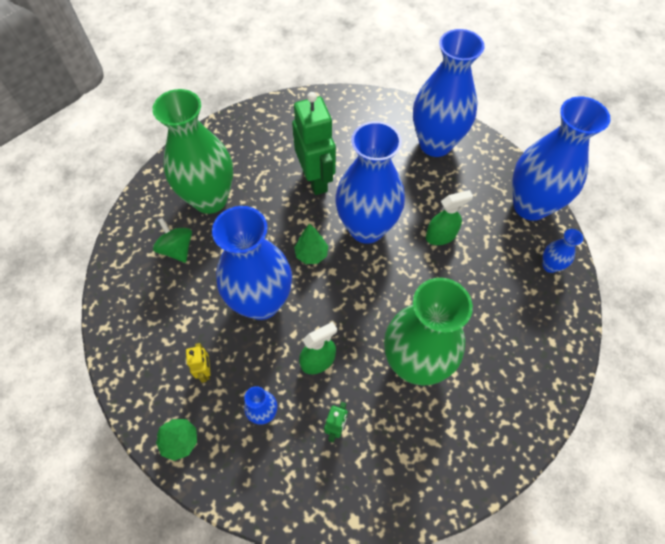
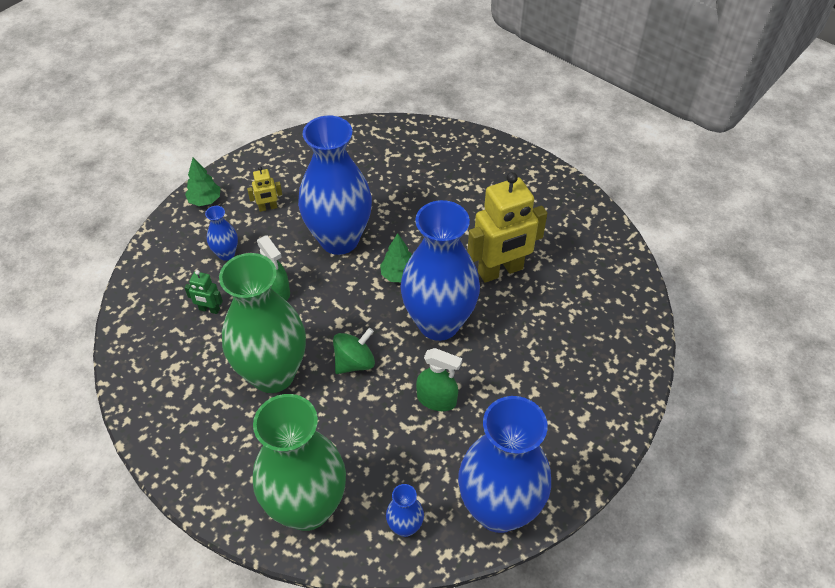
camera: 85 degrees right, 10 degrees down
green vase [152,89,233,214] -> green vase moved to [253,394,346,531]
green spinning top [153,218,192,263] -> green spinning top moved to [333,328,375,374]
green robot [292,92,336,195] -> yellow robot [467,172,547,283]
blue vase [413,29,485,157] -> none
green spray bottle [426,190,473,245] -> green spray bottle turned 45 degrees counterclockwise [416,348,462,411]

